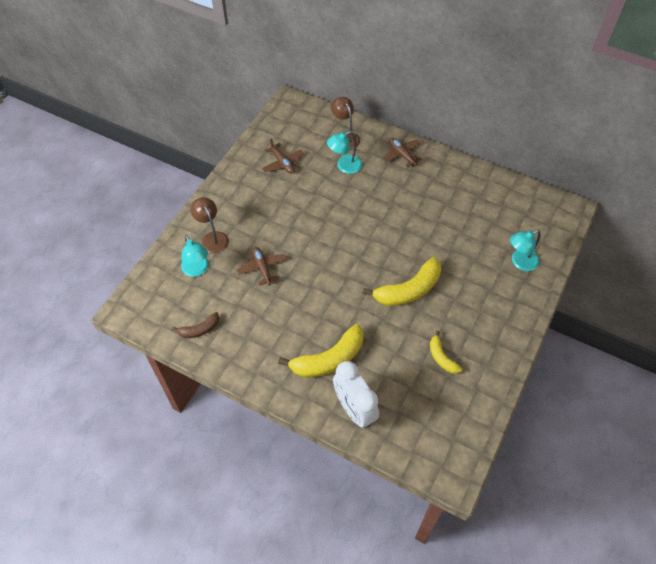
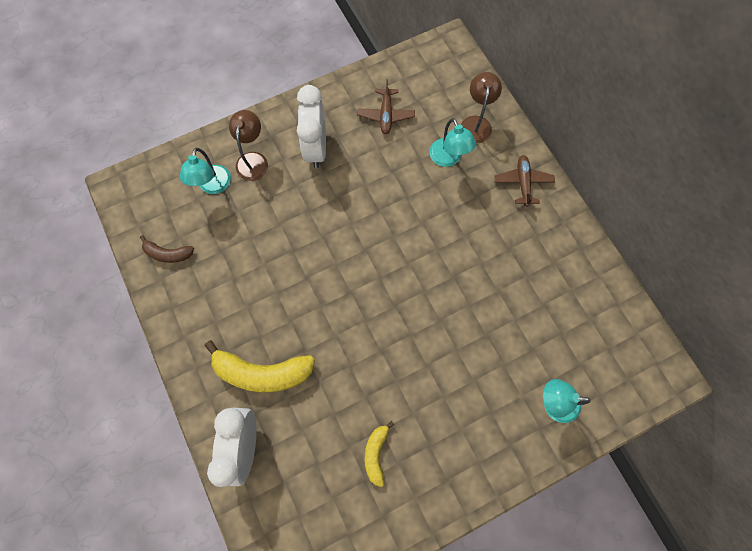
camera: 35 degrees right, 15 degrees up
brown plane [237,247,286,285] -> none
turquoise lamp [327,131,362,174] -> turquoise lamp turned 120 degrees counterclockwise [430,118,476,167]
yellow banana [363,257,441,306] -> none
none -> white clock [297,85,326,168]

